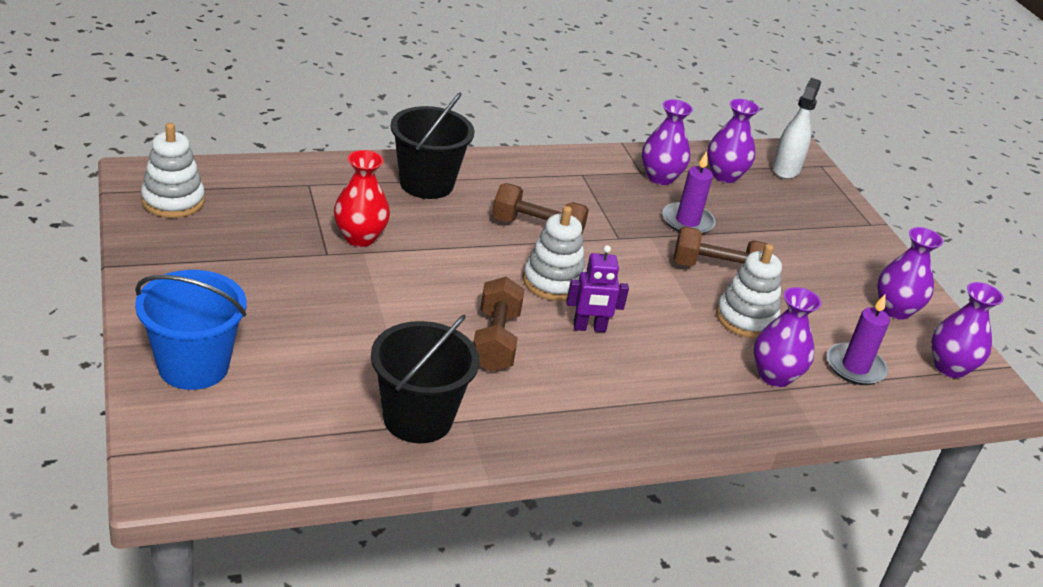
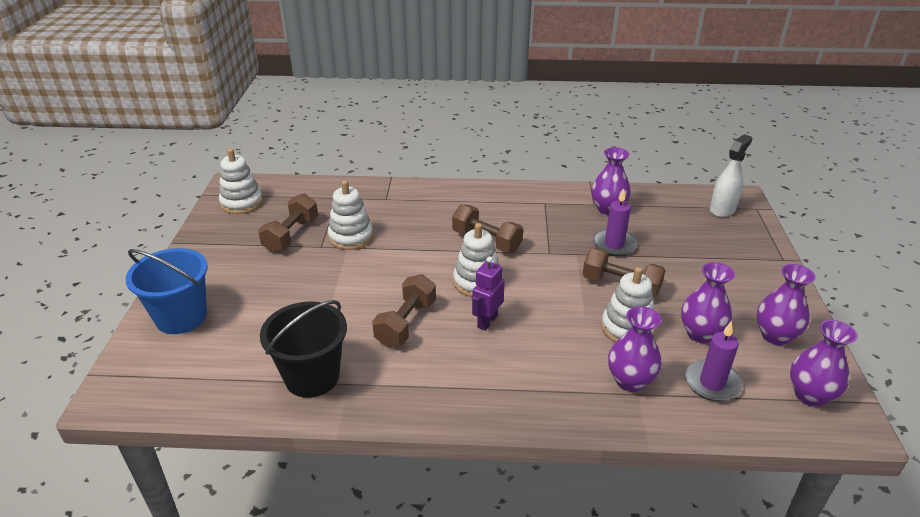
camera: 25 degrees right, 0 degrees up
red vase [334,150,390,247] -> white stacking toy [328,180,373,250]
black bucket [390,93,475,199] -> none
purple robot [566,245,629,332] -> purple robot turned 105 degrees clockwise [472,256,505,331]
purple vase [707,99,760,183] -> purple vase moved to [681,262,735,344]
none -> brown dumbbell [258,193,318,253]

